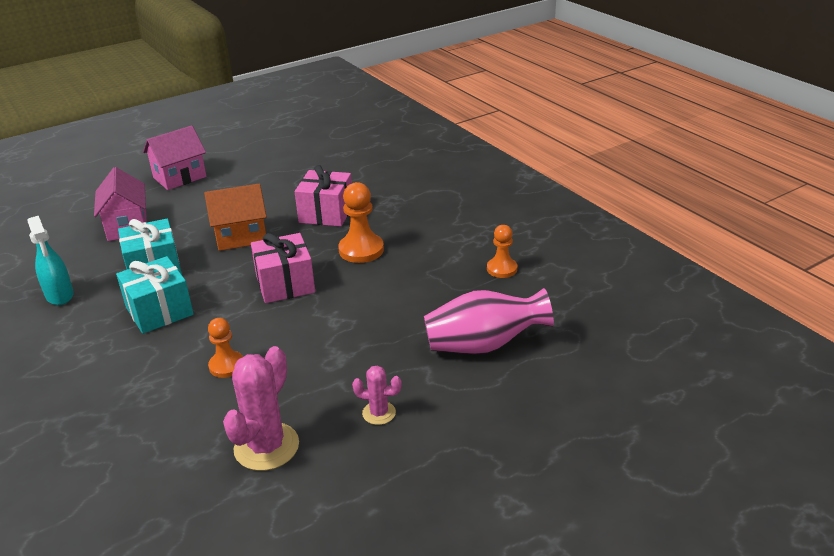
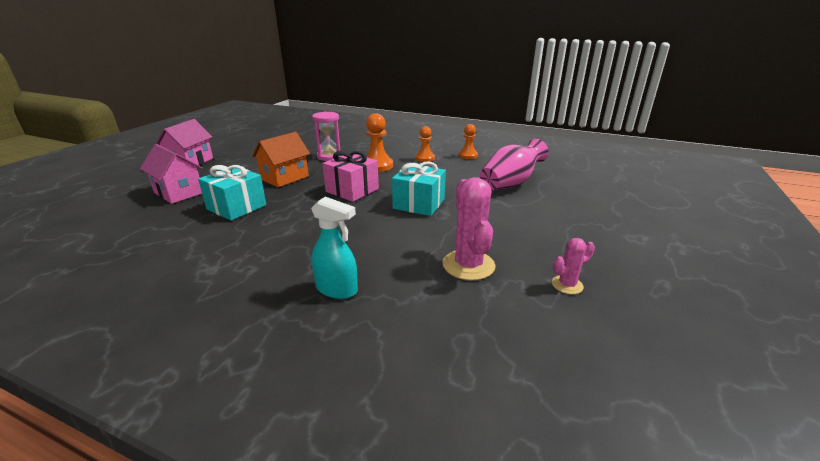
camera: 35 degrees left, 5 degrees down
turquoise spray bottle [27,216,74,305] -> turquoise spray bottle moved to [311,197,358,299]
turquoise gift [116,256,194,334] -> turquoise gift moved to [392,162,446,216]
orange pawn [208,318,243,378] -> orange pawn moved to [415,126,435,162]
pink gift [295,165,352,227] -> pink hourglass [312,111,342,161]
pink cactus [352,365,402,425] -> pink cactus moved to [552,238,595,294]

